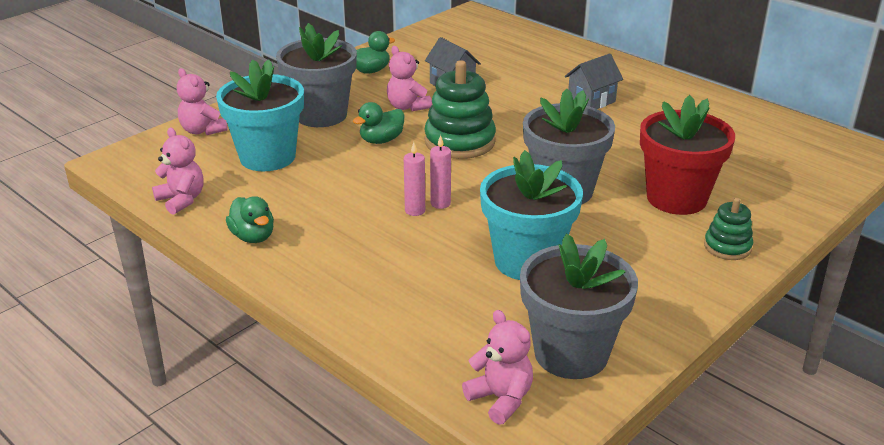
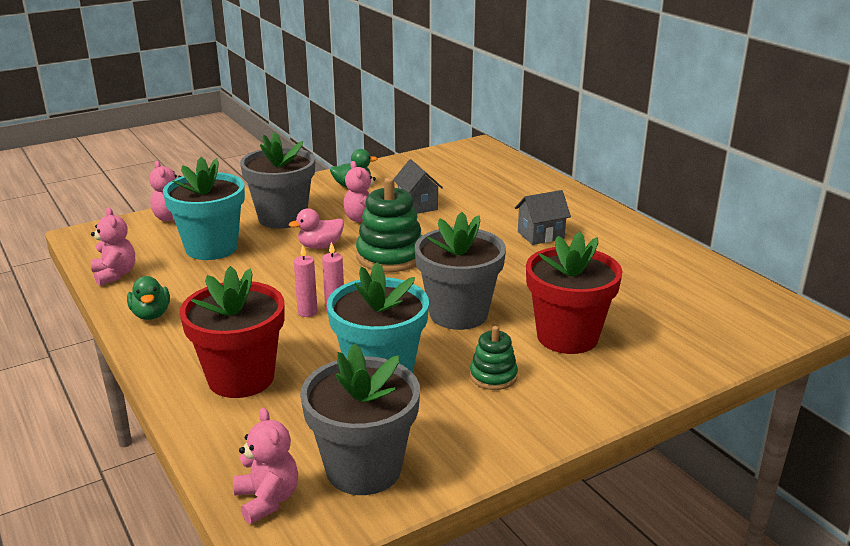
camera: 15 degrees right, 5 degrees down
green duck [353,102,404,144] -> pink duck [289,208,344,249]
green stacking toy [704,198,753,260] -> green stacking toy moved to [470,326,518,390]
none -> red flower pot [180,266,285,398]

